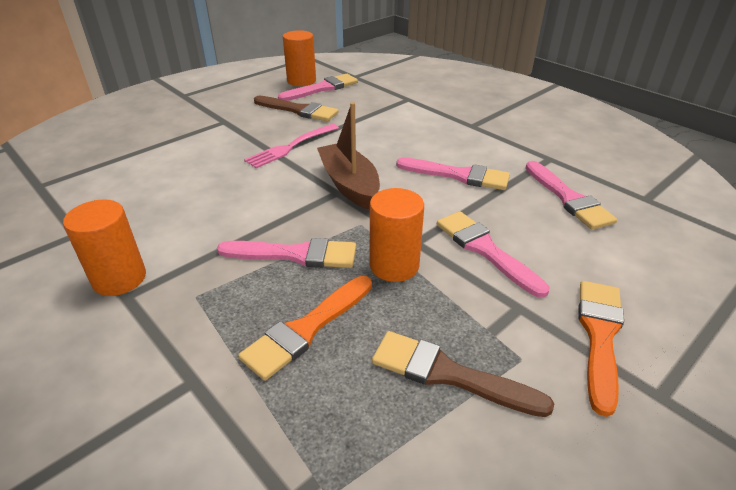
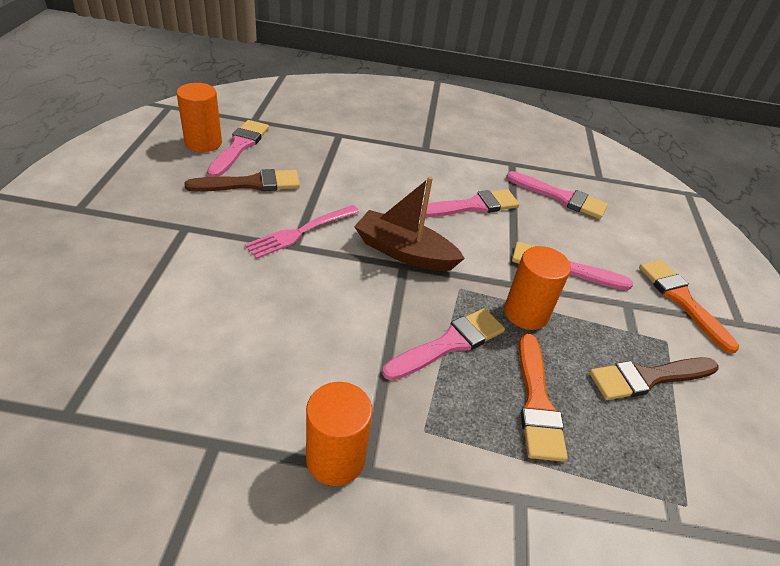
camera: 45 degrees left, 5 degrees up
pink fork [244,124,339,168] -> pink fork turned 45 degrees clockwise [245,205,359,259]

